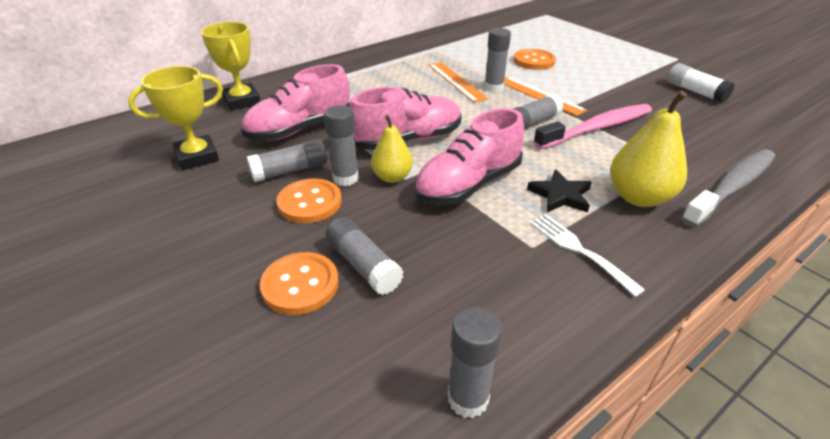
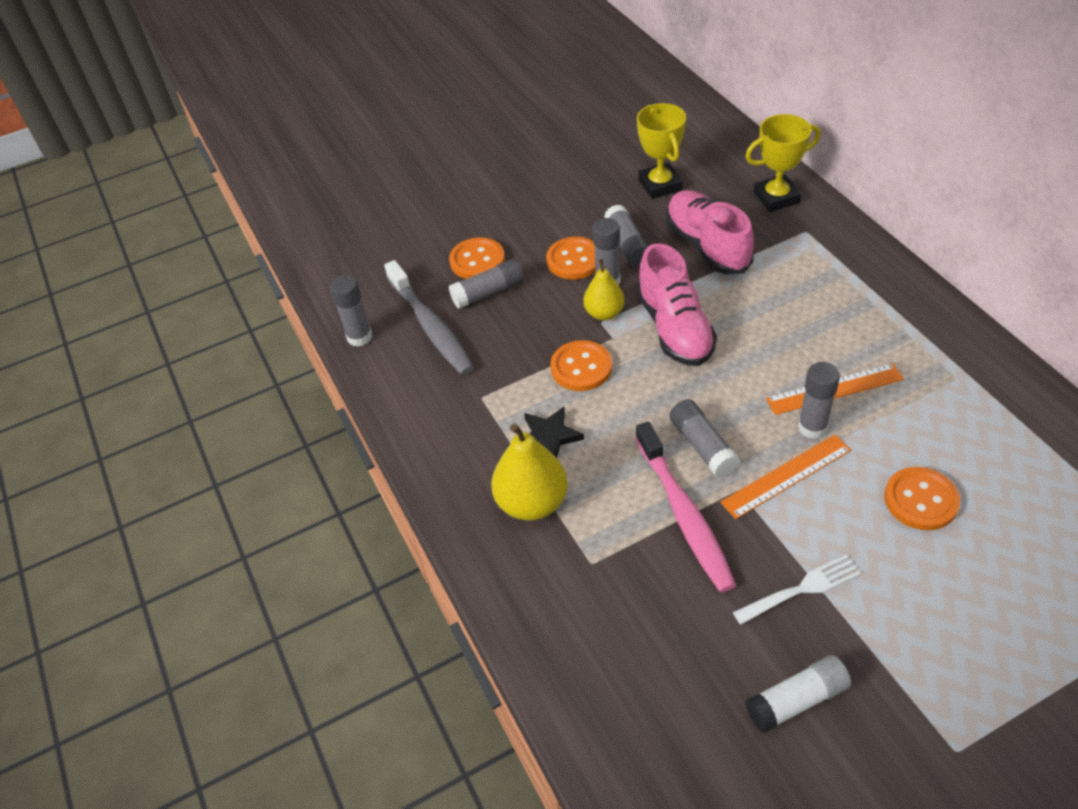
camera: 105 degrees right, 10 degrees up
pink shoe [414,108,524,205] -> orange button [550,340,612,391]
white fork [530,214,645,297] -> white fork moved to [733,555,861,625]
grey toothbrush [681,149,775,227] -> grey toothbrush moved to [384,260,474,375]

